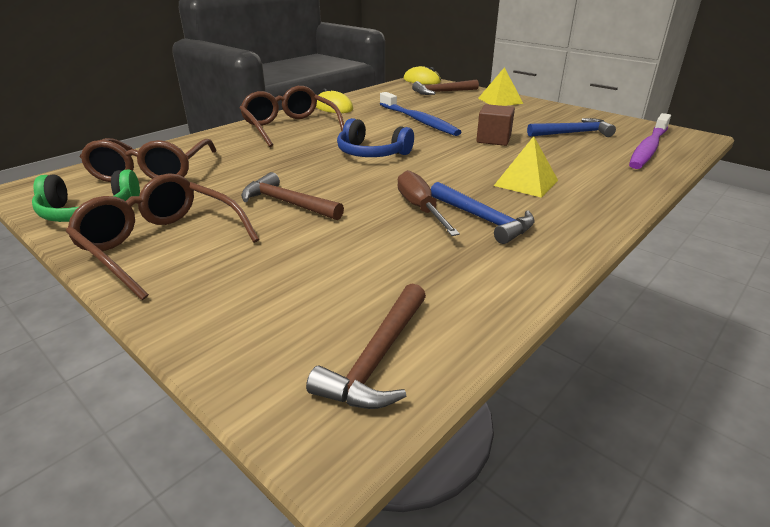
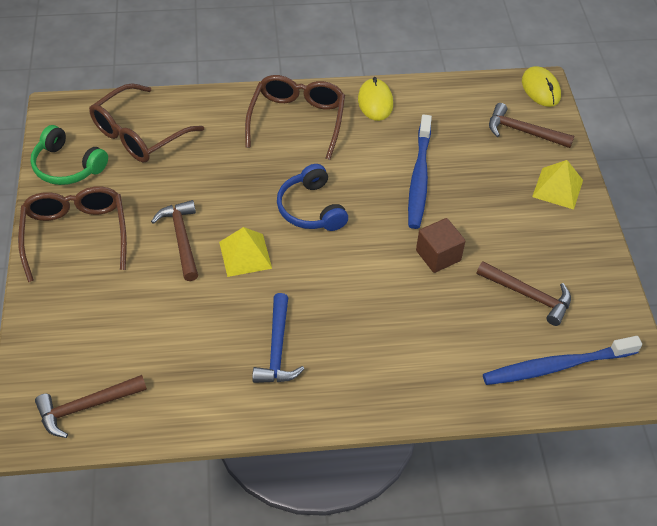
camera: 40 degrees right, 20 degrees up
brown screwdriver [397,170,460,236] -> none
yellow pyramid [494,136,558,198] -> yellow pyramid moved to [219,227,272,277]
blue hammer [527,118,616,137] -> brown hammer [477,261,571,326]
purple toothbrush [629,113,671,169] -> blue toothbrush [483,336,642,385]

